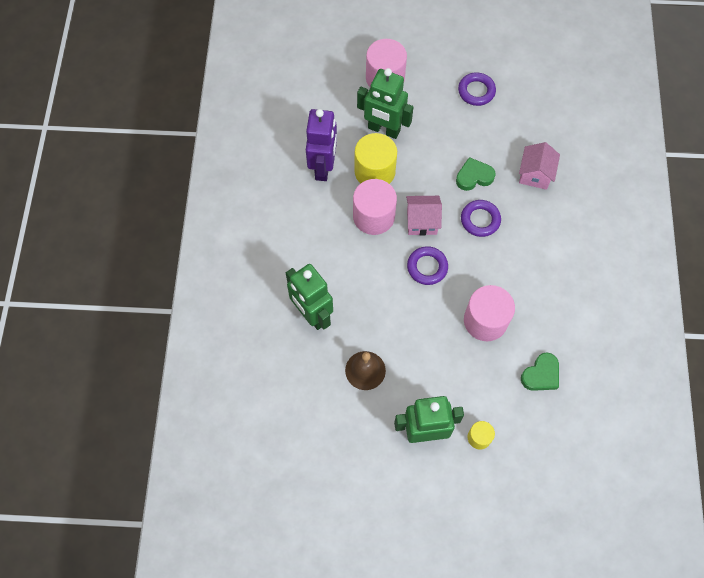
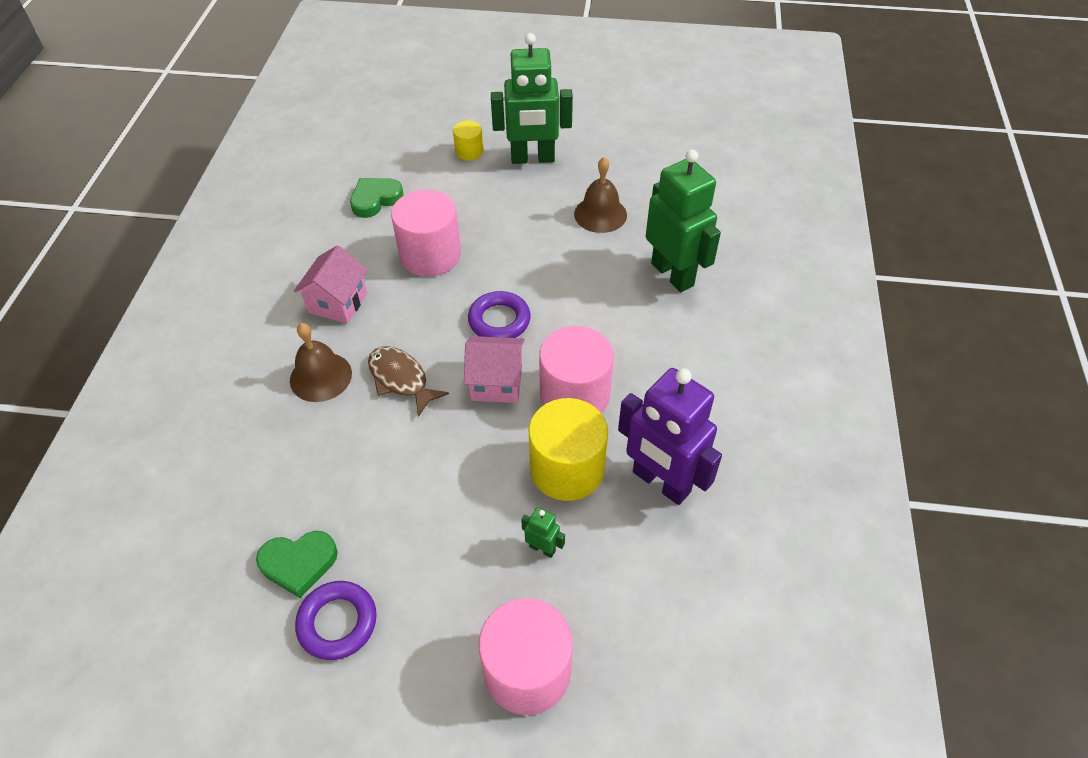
camera: 175 degrees left, 15 degrees down
purple robot [306,109,337,181] -> purple robot turned 60 degrees counterclockwise [618,368,722,505]
green robot [357,68,413,139] -> green robot [521,507,565,558], size x0.41
green heart [456,157,496,191] -> green heart moved to [256,531,338,598]
purple ring [461,200,501,237] -> brown fish [368,346,449,417]
pink house [519,142,560,190] -> pink house moved to [294,245,368,324]
none -> brown bell [290,323,352,402]

